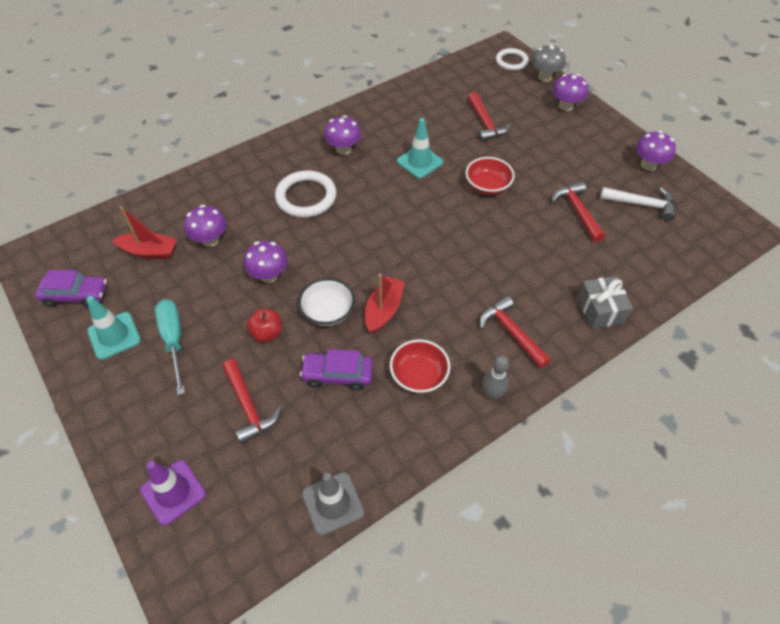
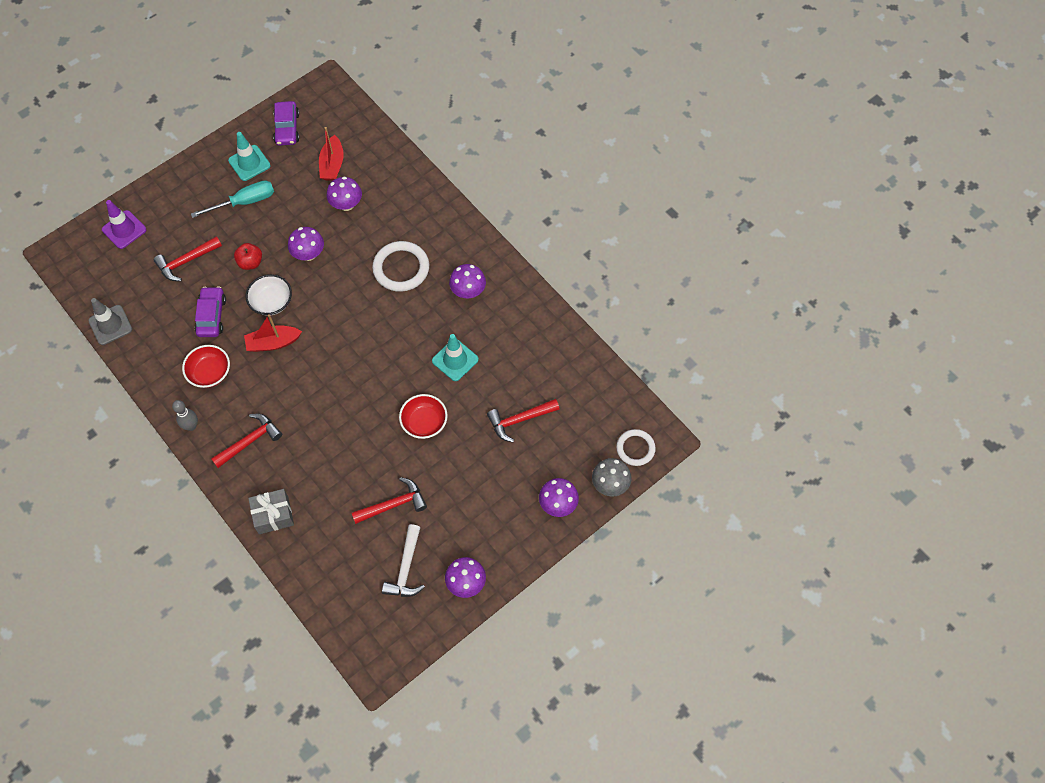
camera: 85 degrees right, 10 degrees up
red boat [365,274,405,334] -> red boat turned 150 degrees clockwise [244,314,302,352]

